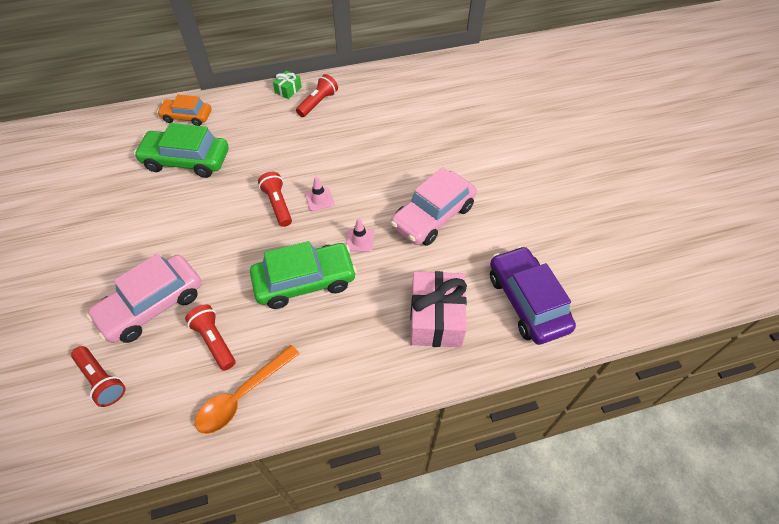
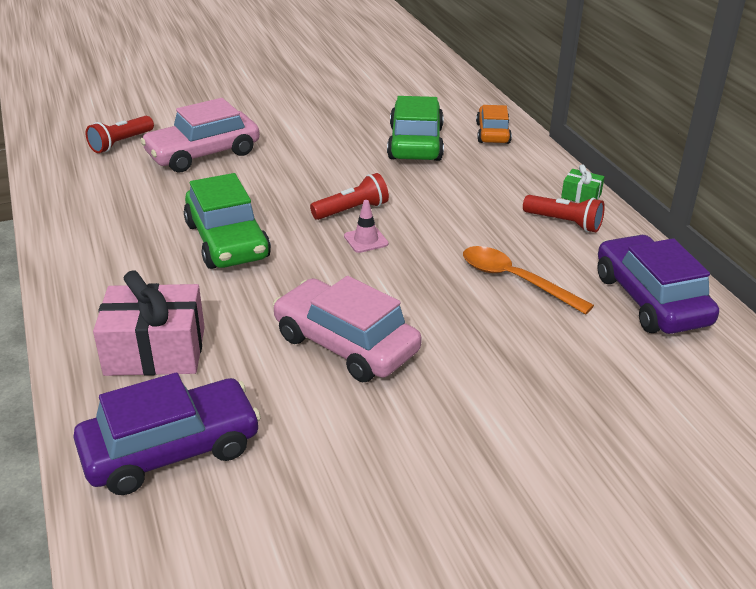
camera: 85 degrees right, 20 degrees down
pink car [86,254,202,343] -> pink car turned 75 degrees counterclockwise [140,98,260,172]
red flashlight [185,305,235,371] -> none
orange spoon [195,345,299,434] -> orange spoon moved to [463,246,594,315]
pink traffic cone [346,218,374,252] -> none
none -> purple car [598,235,719,334]

